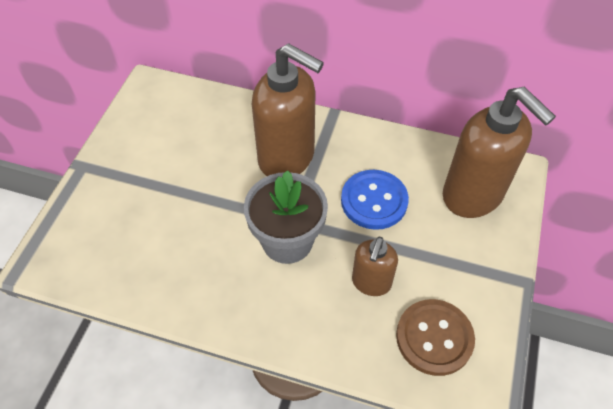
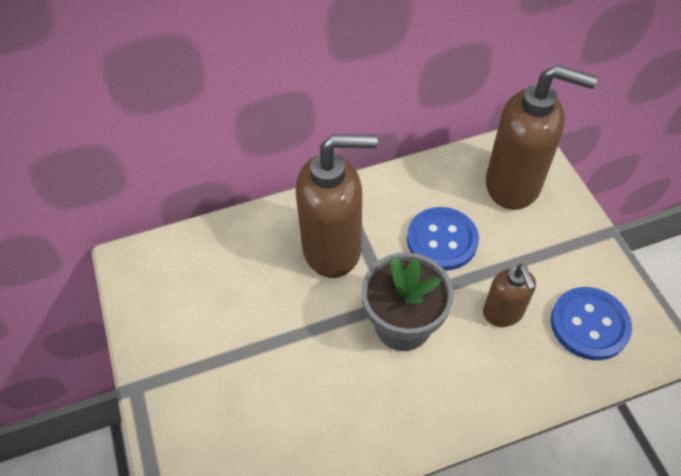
camera: 35 degrees left, 0 degrees up
brown button [396,299,475,376] -> blue button [551,287,632,360]

